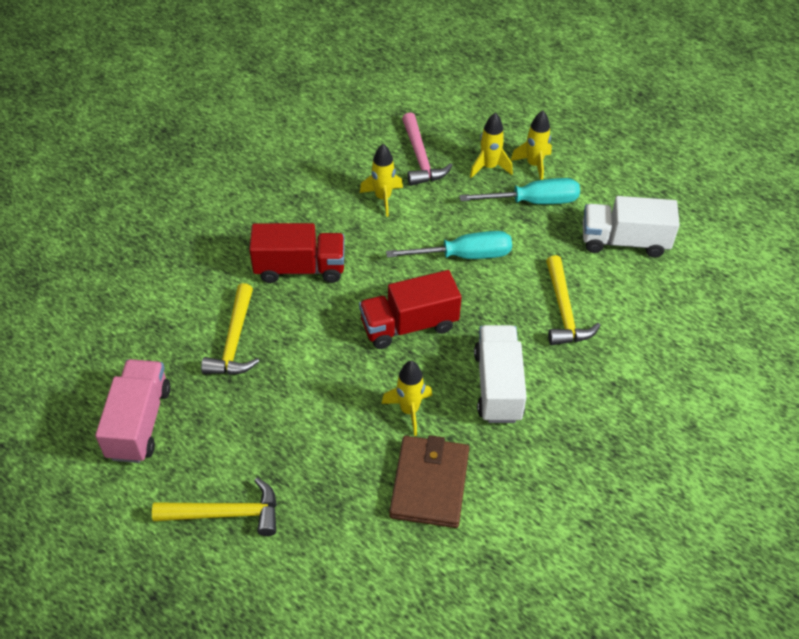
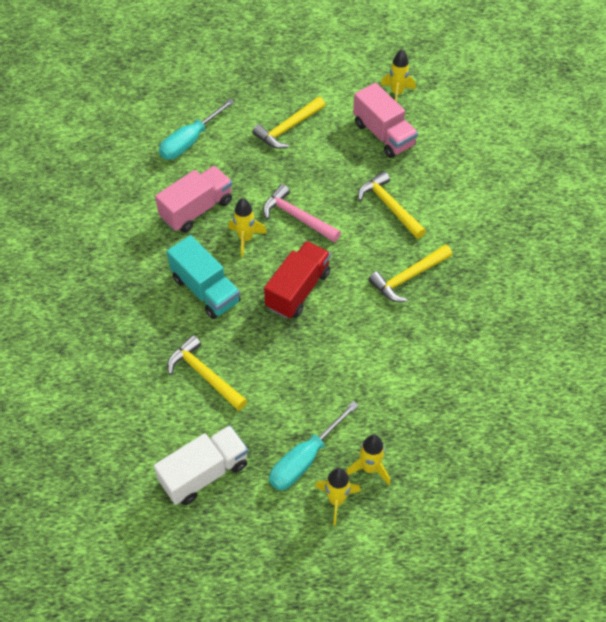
camera: 140 degrees right, 5 degrees up
red truck [249,223,345,283] -> yellow hammer [368,245,452,302]
yellow rocket [360,144,403,217] -> yellow rocket moved to [381,49,416,102]
turquoise screwdriver [386,231,512,259] -> turquoise screwdriver moved to [159,99,235,160]
brown wallet [389,435,469,528] -> pink truck [155,166,232,233]
pink hammer [402,113,453,186] -> pink hammer moved to [263,184,341,242]
white truck [474,325,527,423] -> turquoise truck [167,235,241,319]

